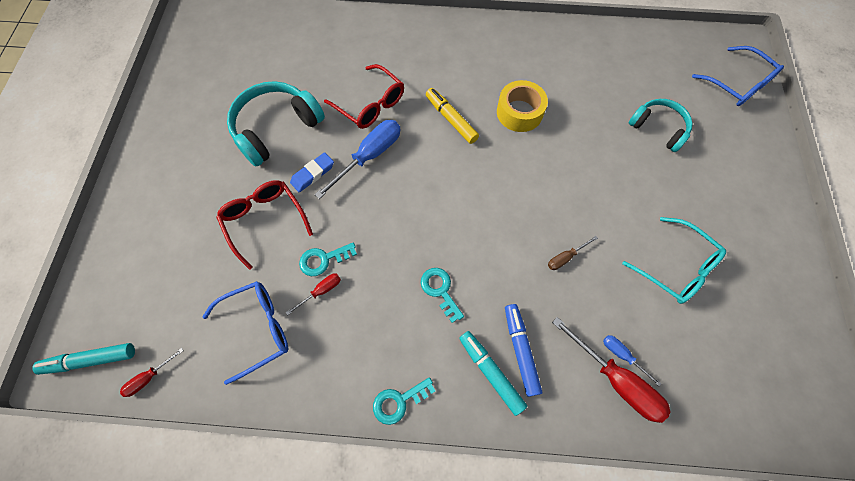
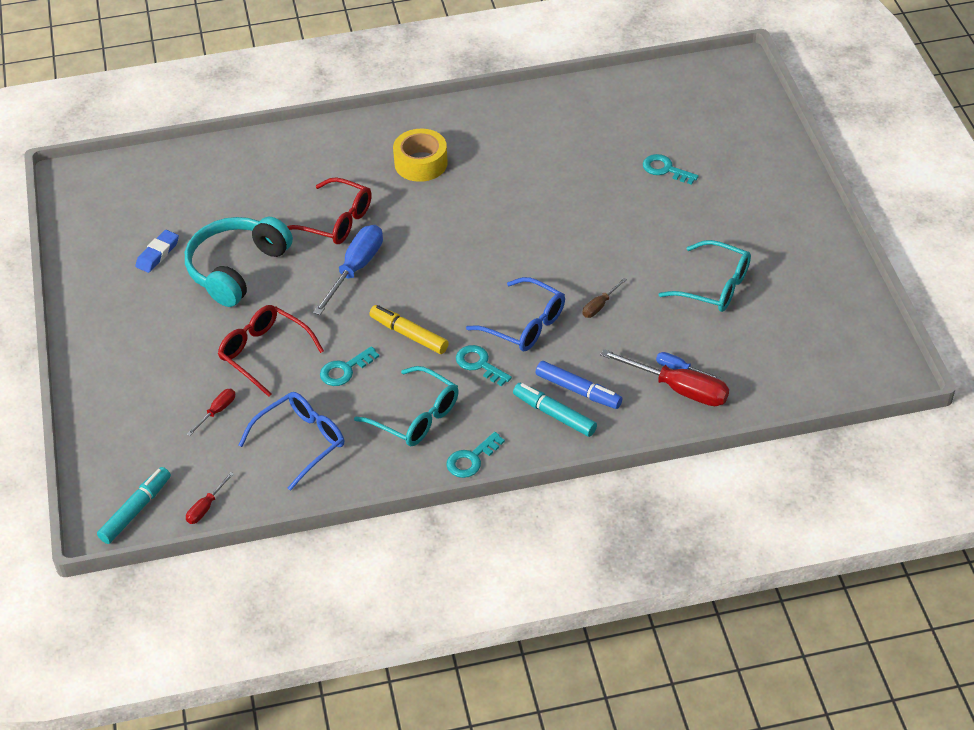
camera: 15 degrees left, 20 degrees down
turquoise marker [32,343,135,375] -> turquoise marker turned 150 degrees clockwise [97,467,171,544]
red screwdriver [286,273,341,315] -> red screwdriver moved to [187,389,235,436]
blue eraser [290,152,334,192] -> blue eraser moved to [135,230,179,273]
yellow marker [426,88,479,144] -> yellow marker moved to [369,305,449,354]
yellow tape [497,80,548,132] -> yellow tape moved to [393,129,448,182]
blue marker [505,304,542,397] -> blue marker turned 150 degrees clockwise [536,361,623,409]
turquoise headphones [629,99,693,152] -> turquoise key [643,154,699,185]
blue glasses [692,46,784,106] -> blue glasses moved to [466,277,565,351]
none -> turquoise glasses [354,366,459,446]

